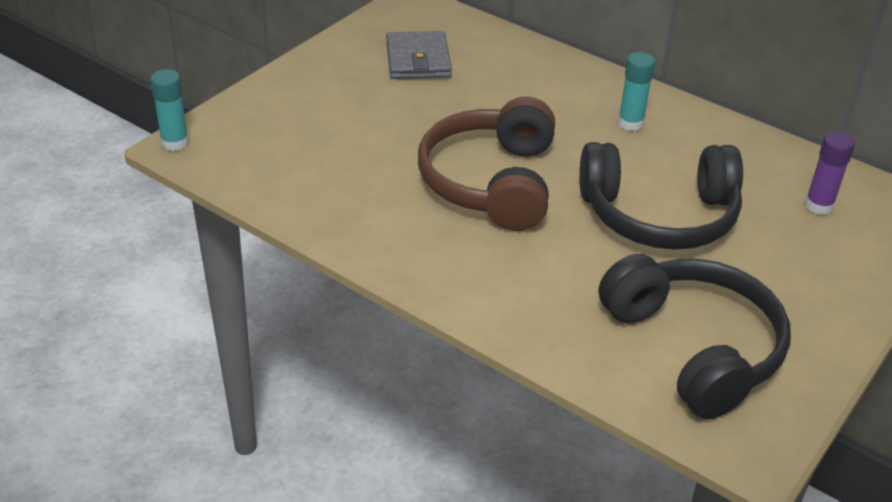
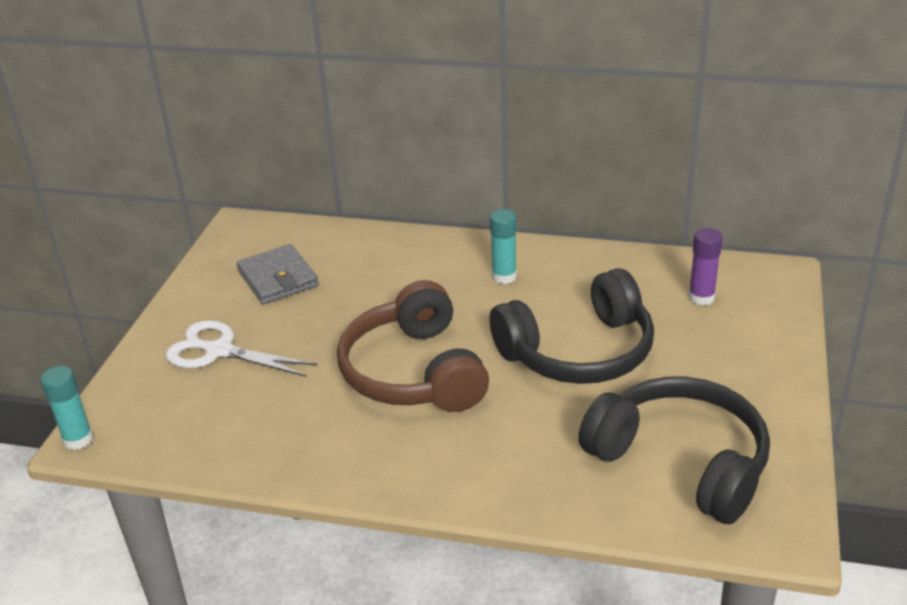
camera: 20 degrees left, 5 degrees down
none -> white scissors [166,320,317,377]

